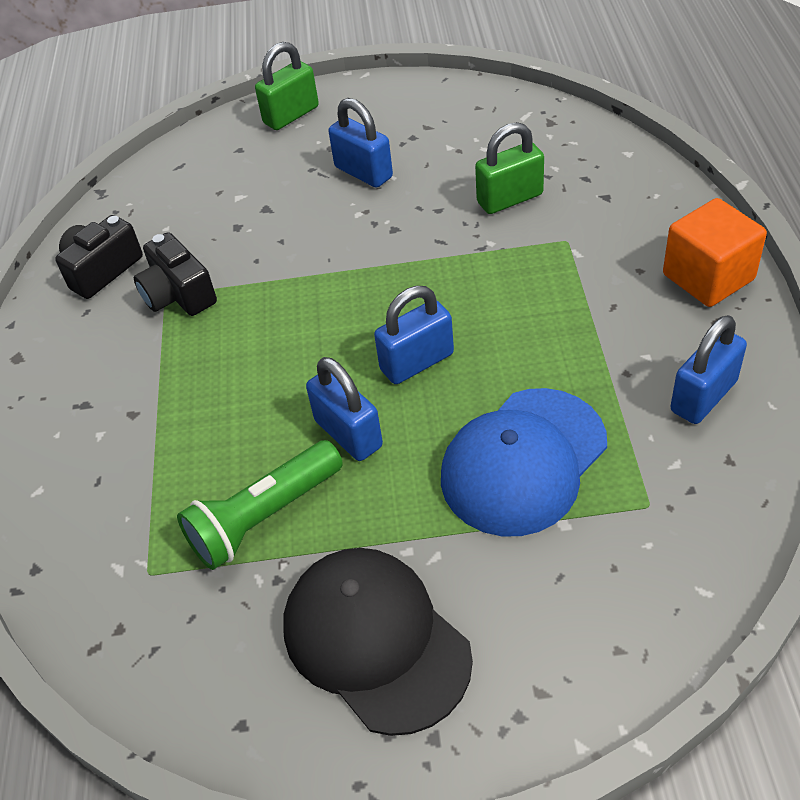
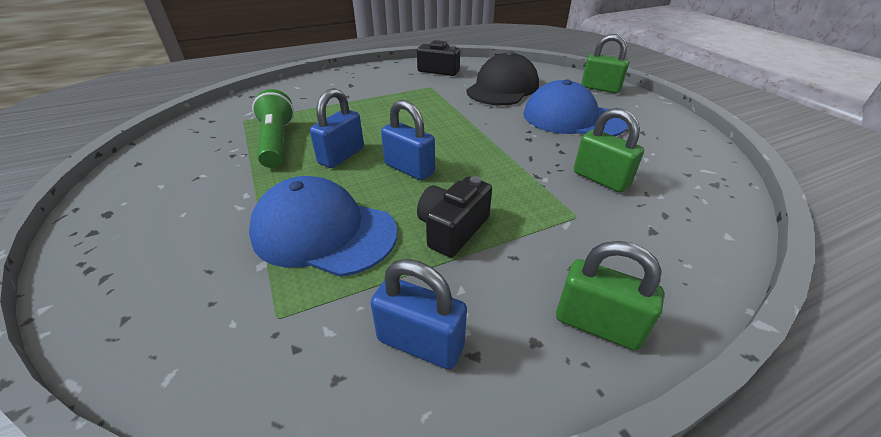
camera: 65 degrees right, 10 degrees down
black camera [134,232,217,316] -> black camera moved to [417,176,492,257]
green flashlight [177,440,343,570] -> green flashlight turned 45 degrees clockwise [252,89,294,168]
black cap [283,548,473,736] -> black cap moved to [466,51,539,105]
blue padlock [328,98,393,188] -> blue cap [523,79,628,136]
orange cube [663,198,767,307] -> green padlock [556,241,664,350]

